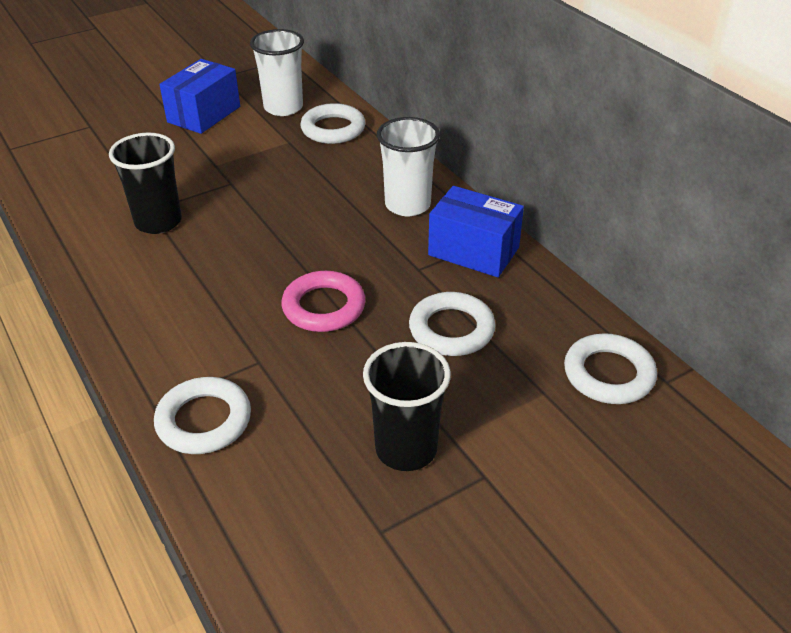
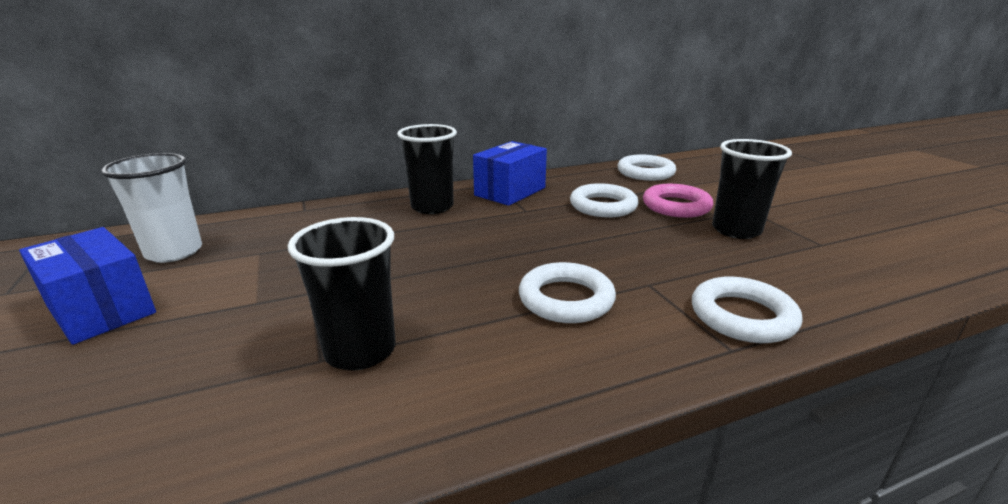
camera: 80 degrees left, 15 degrees down
pink ring [282,271,366,332] -> pink ring moved to [643,184,714,218]
white ring [300,103,365,144] -> white ring moved to [519,262,616,323]
white cup [377,117,440,216] -> black cup [397,124,457,214]

